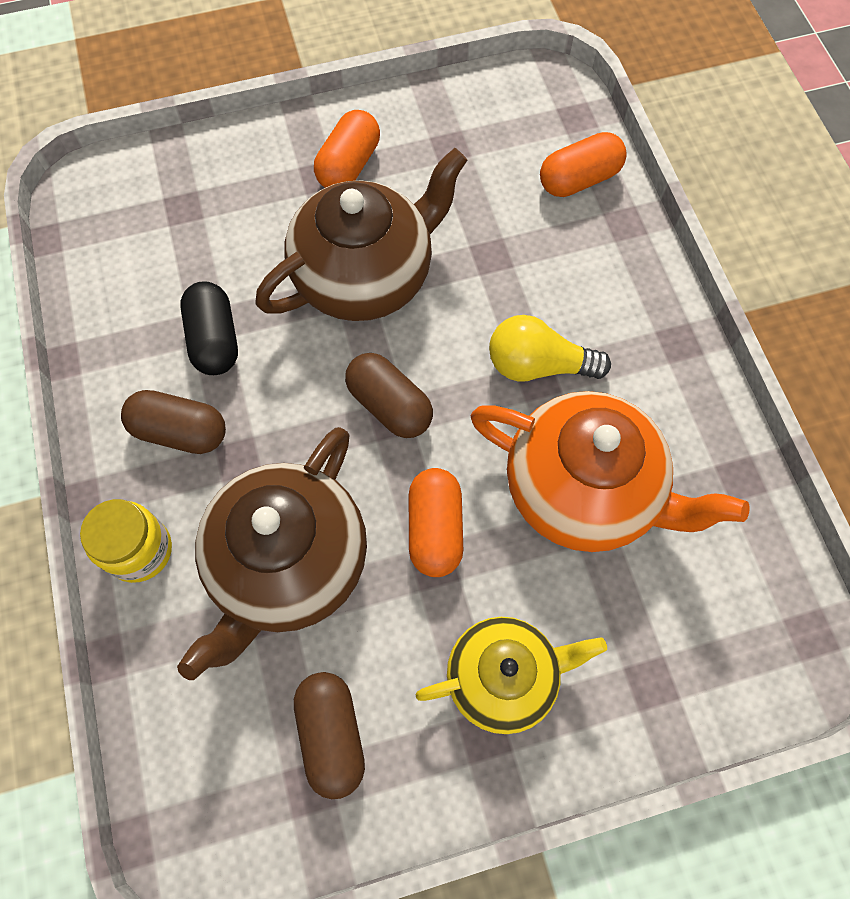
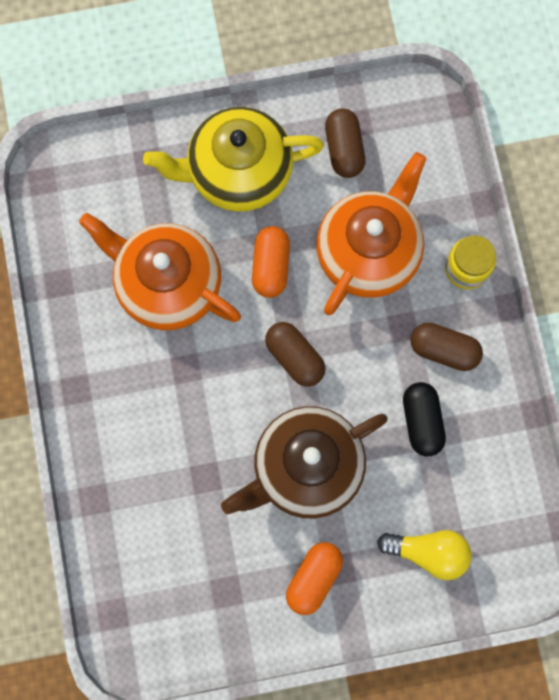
camera: 175 degrees left, 10 degrees up
brown teapot [177,427,367,680] -> orange teapot [316,152,426,315]
yellow teapot [416,617,607,734] -> yellow teapot [143,107,324,212], size x1.55
yellow light bulb [489,315,611,382] -> yellow light bulb moved to [377,530,472,580]
orange capsule [540,132,627,197] -> none

